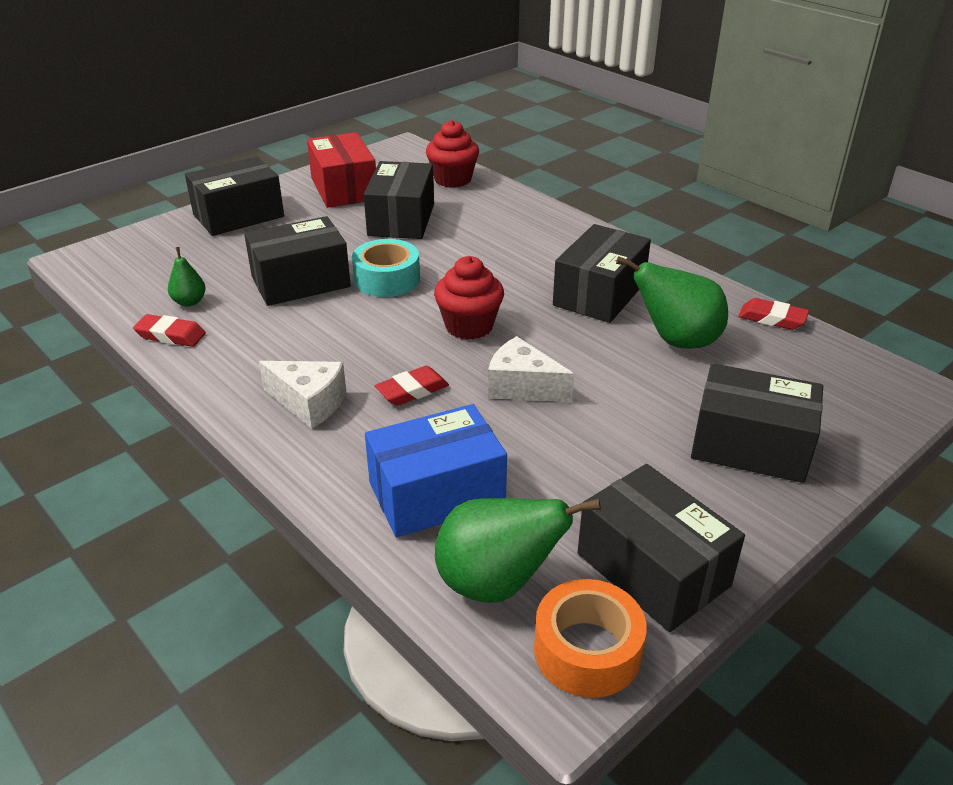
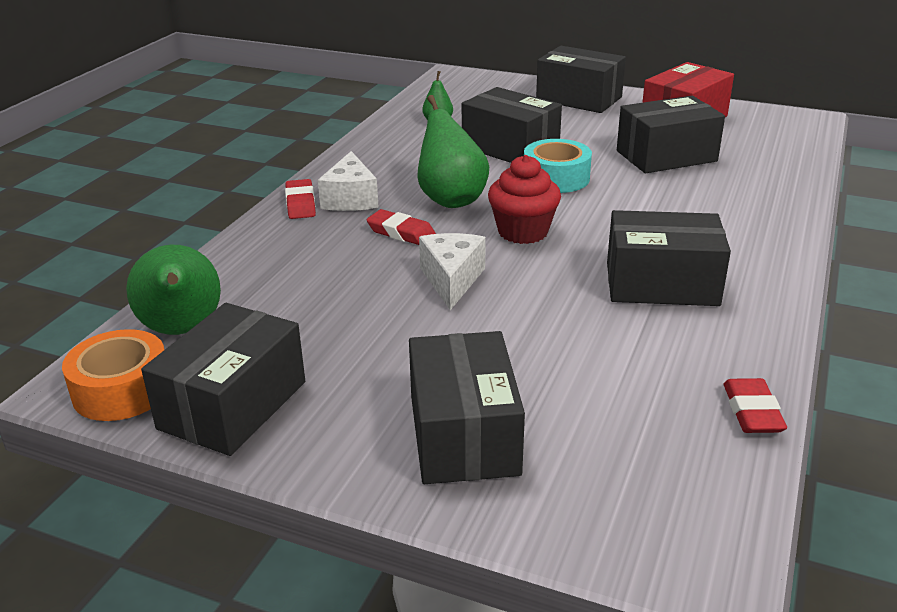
camera: 65 degrees right, 5 degrees down
red eraser [133,314,206,347] -> red eraser moved to [285,179,316,219]
blue box [365,404,507,537] -> none
red cupcake [426,120,479,188] -> none
green pear [616,256,728,349] -> green pear moved to [417,95,489,208]

